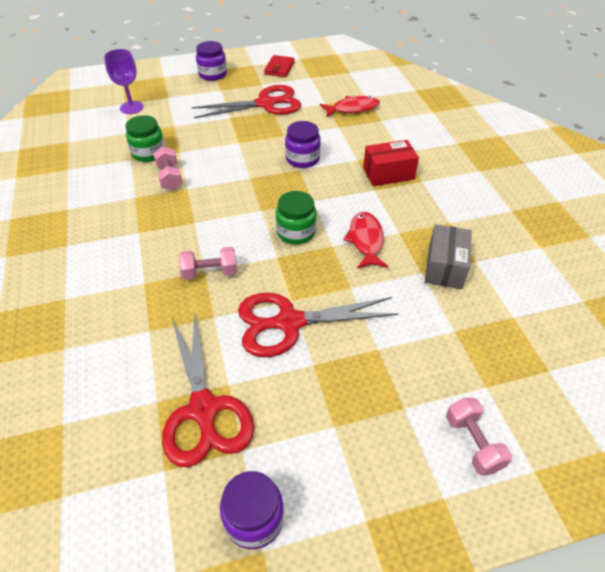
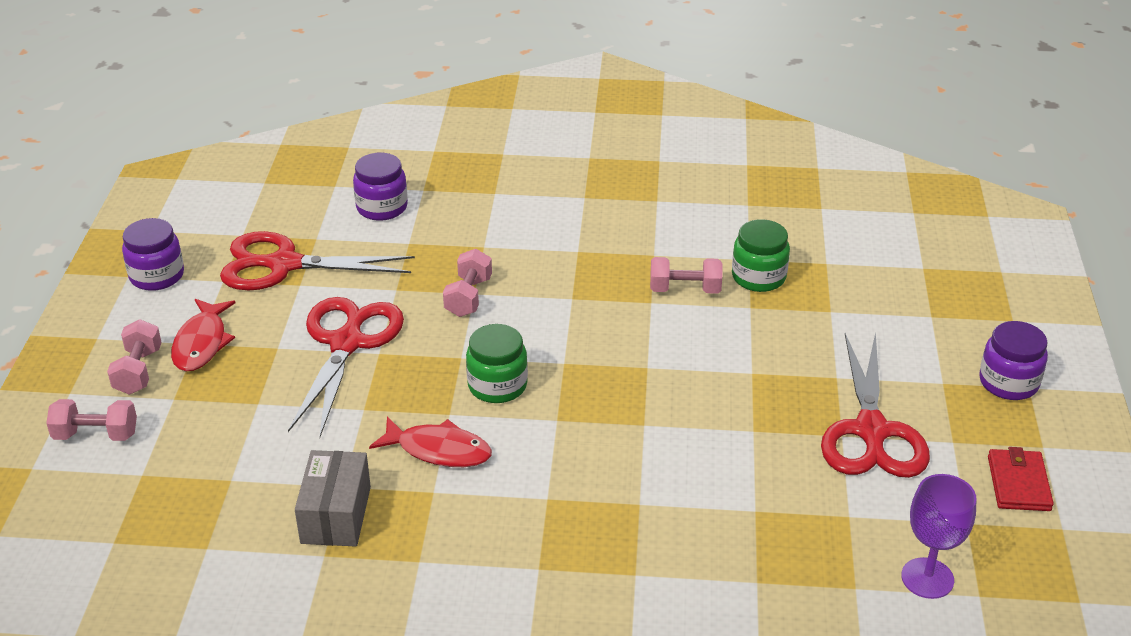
camera: 110 degrees right, 10 degrees down
purple goblet [104,49,144,114] -> purple goblet moved to [901,474,977,599]
red wallet [264,55,295,77] -> red wallet turned 60 degrees clockwise [988,447,1054,511]
purple jar [285,121,321,168] -> purple jar moved to [353,153,408,221]
red fish [320,96,380,117] -> red fish moved to [171,299,236,371]
red box [363,140,419,186] -> none
grey box [425,224,472,289] -> grey box turned 60 degrees clockwise [295,450,371,547]
none -> pink dumbbell [107,319,162,394]

